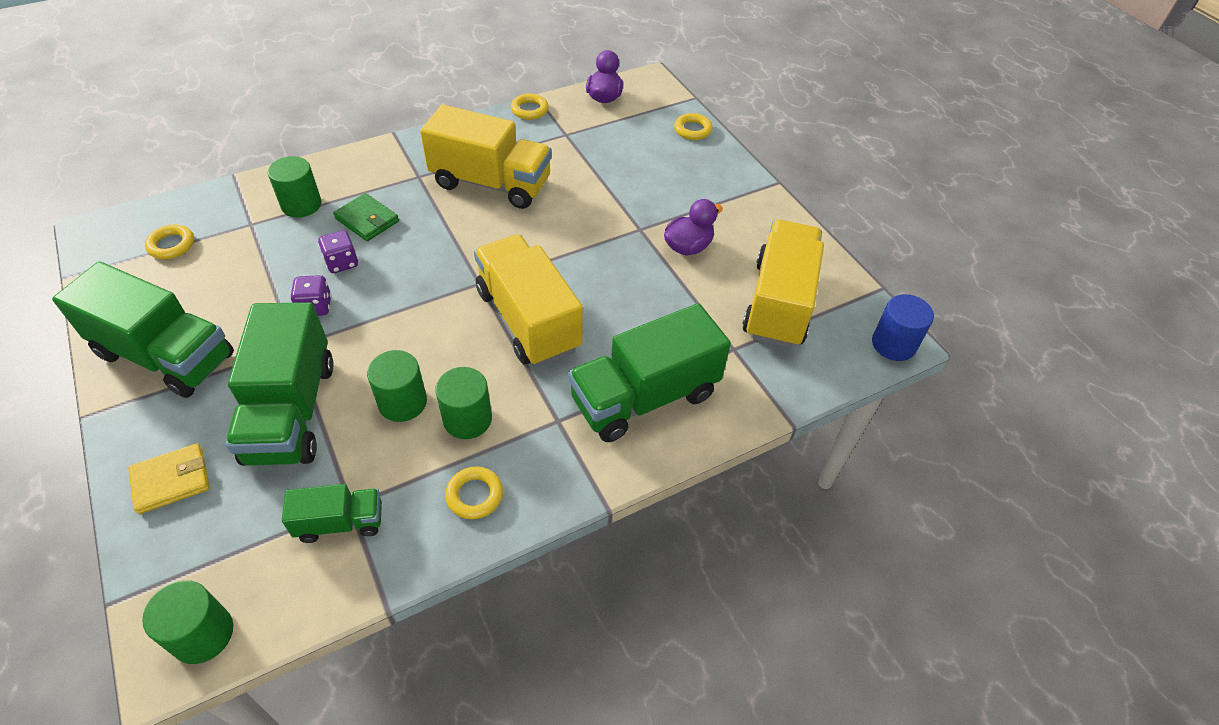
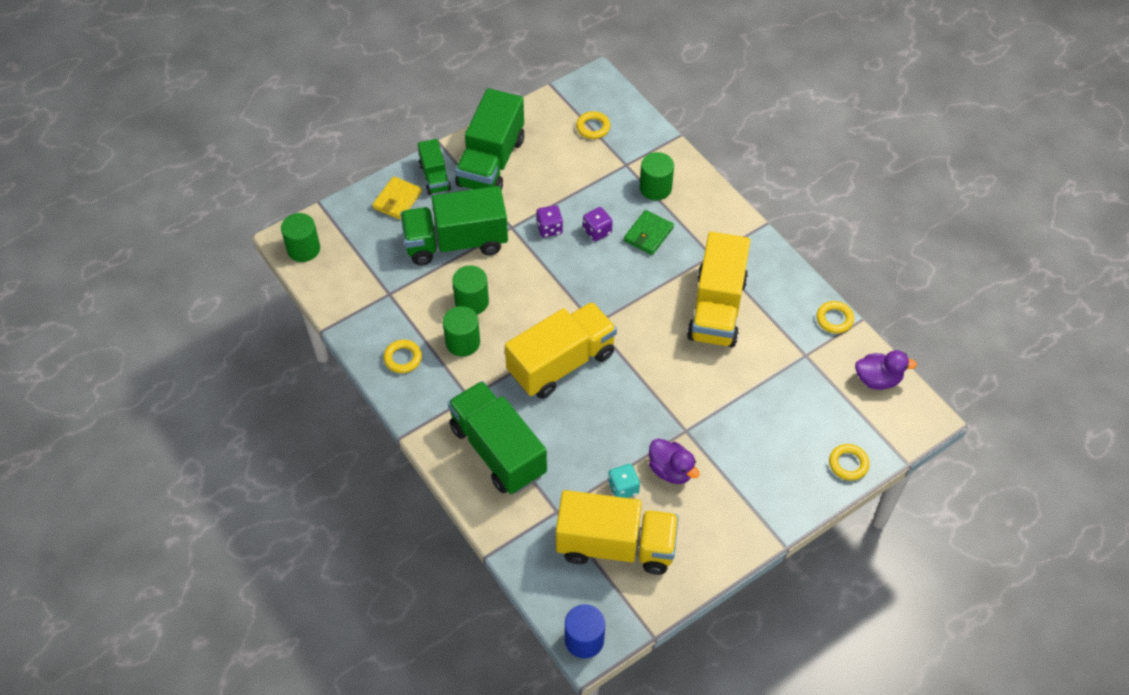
camera: 85 degrees right, 5 degrees up
yellow wallet [128,443,210,514] -> yellow wallet turned 60 degrees clockwise [372,176,422,220]
green truck [282,484,382,543] -> green truck moved to [418,139,451,195]
none -> turquoise dice [608,464,640,498]

